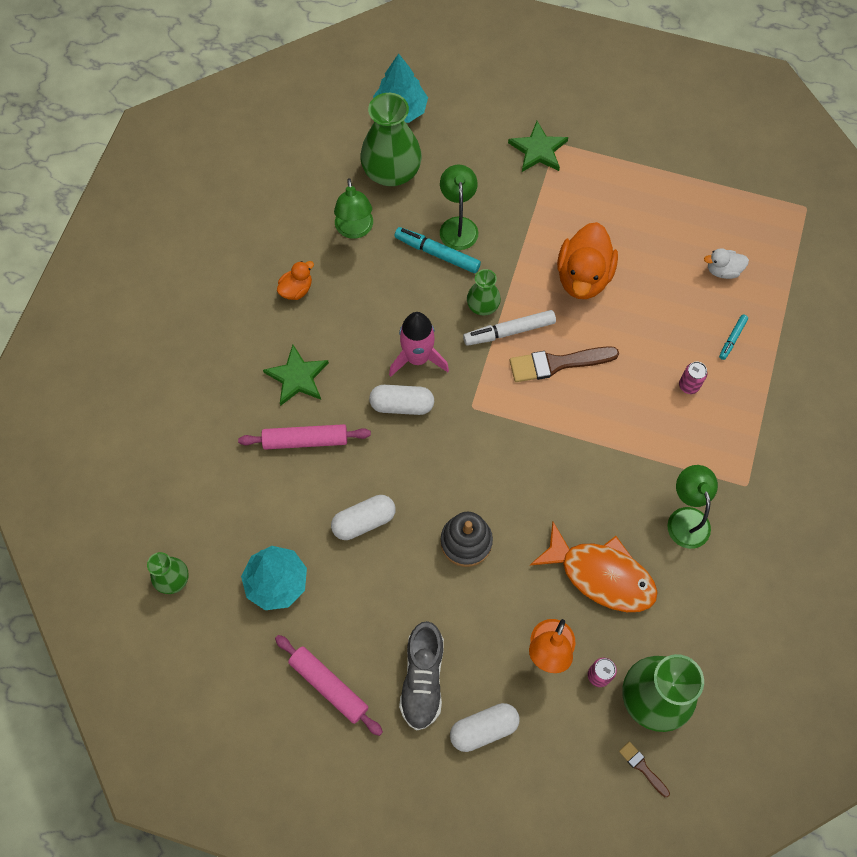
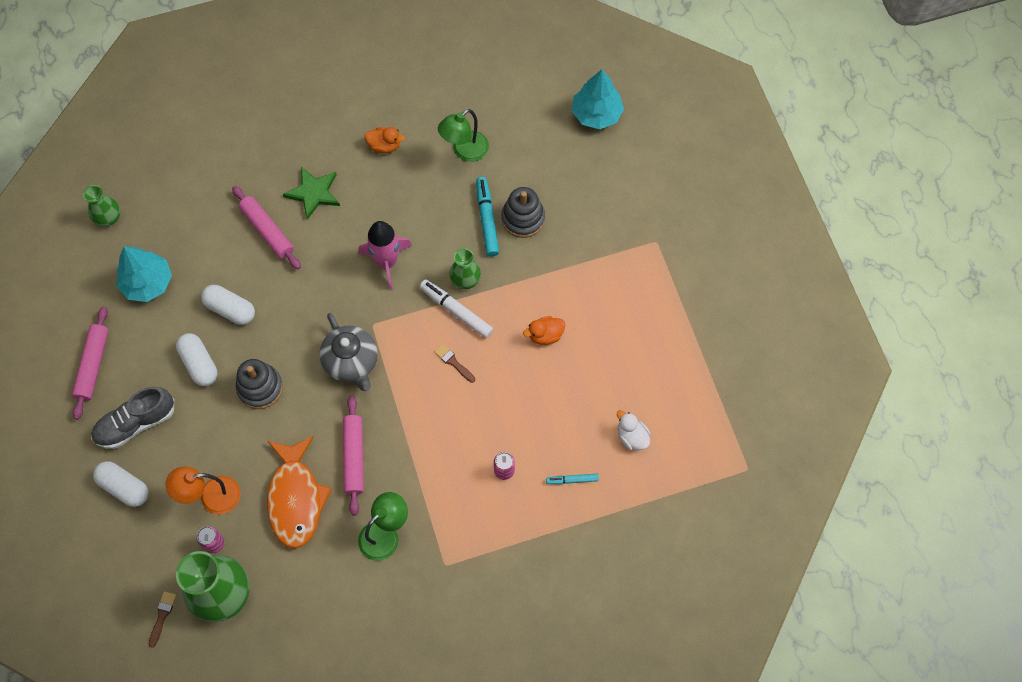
camera: 55 degrees right, 0 degrees up
green vase [360,93,422,186] -> none
white capsule [369,385,434,415] -> white capsule moved to [176,333,218,386]
green lamp [440,165,478,250] -> grey stacking toy [501,187,545,238]
green star [508,121,568,172] -> none
brown brush [510,346,619,382] -> brown brush [434,344,475,383], size x0.50
orange duck [557,222,618,299] -> orange duck [523,316,565,345], size x0.51
none -> grey teapot [319,313,378,391]
none -> pink rolling pin [343,396,364,516]

